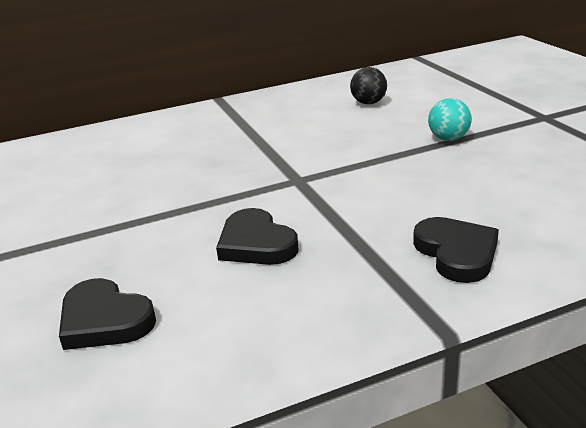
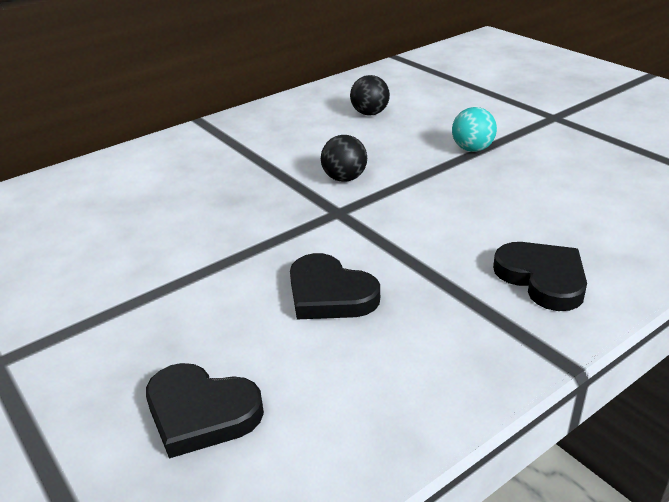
camera: 15 degrees left, 5 degrees up
none -> black ball [321,135,367,182]

